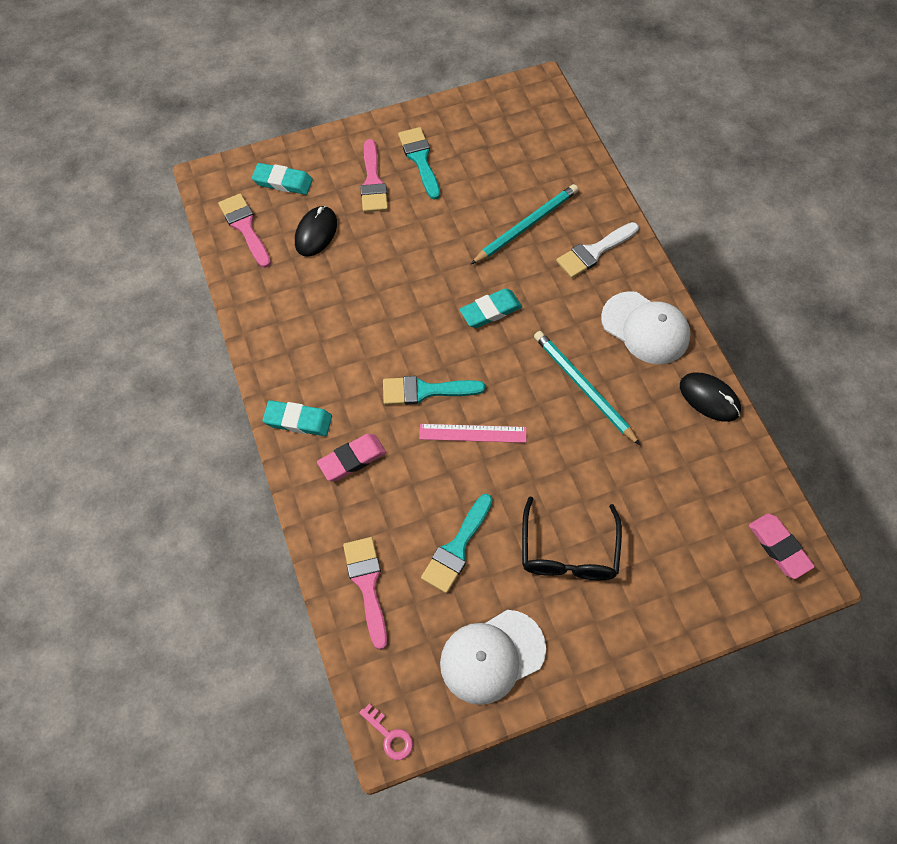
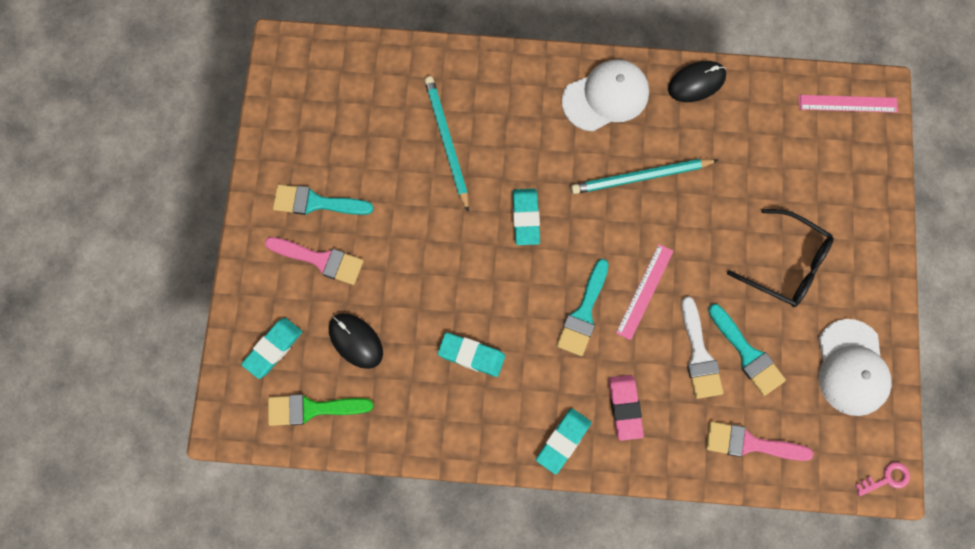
camera: 65 degrees left, 10 degrees up
pink brush [218,193,271,268] -> green brush [268,394,373,426]
white brush [556,222,639,278] -> white brush moved to [681,297,723,399]
pink eraser [749,514,815,579] -> pink ruler [798,95,898,113]
none -> turquoise eraser [438,332,505,377]

